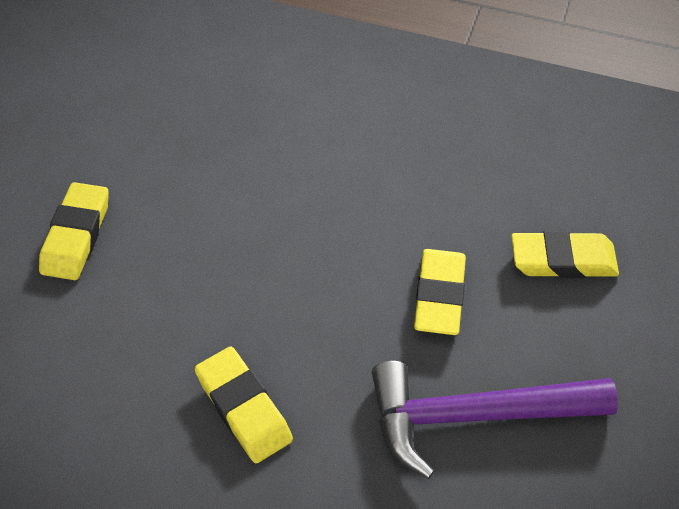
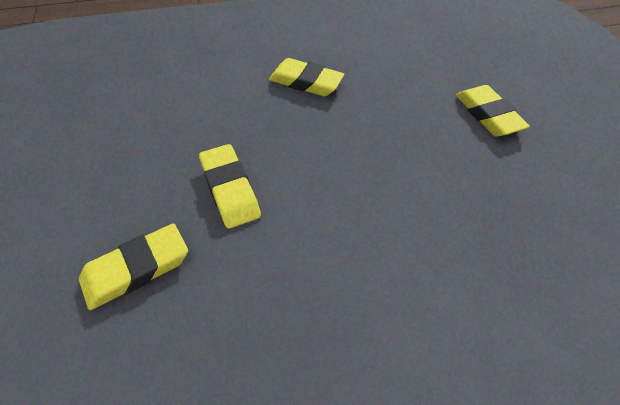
camera: 145 degrees right, 0 degrees up
purple hammer [371,361,618,479] -> none

